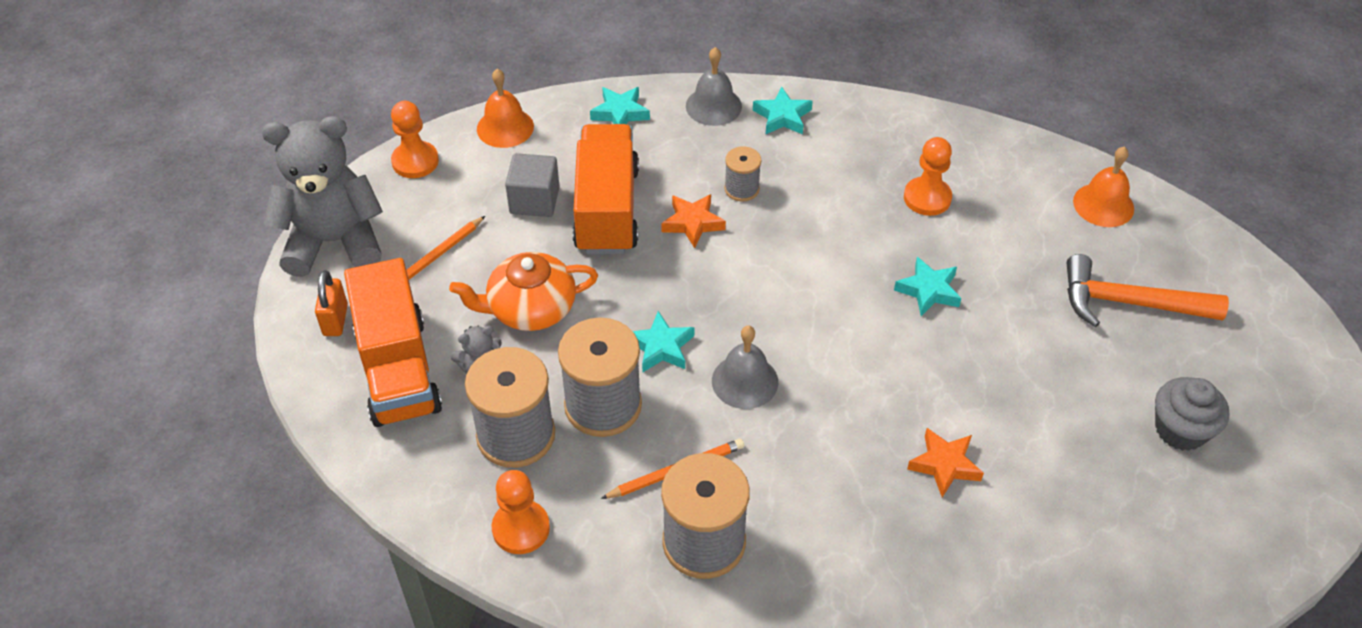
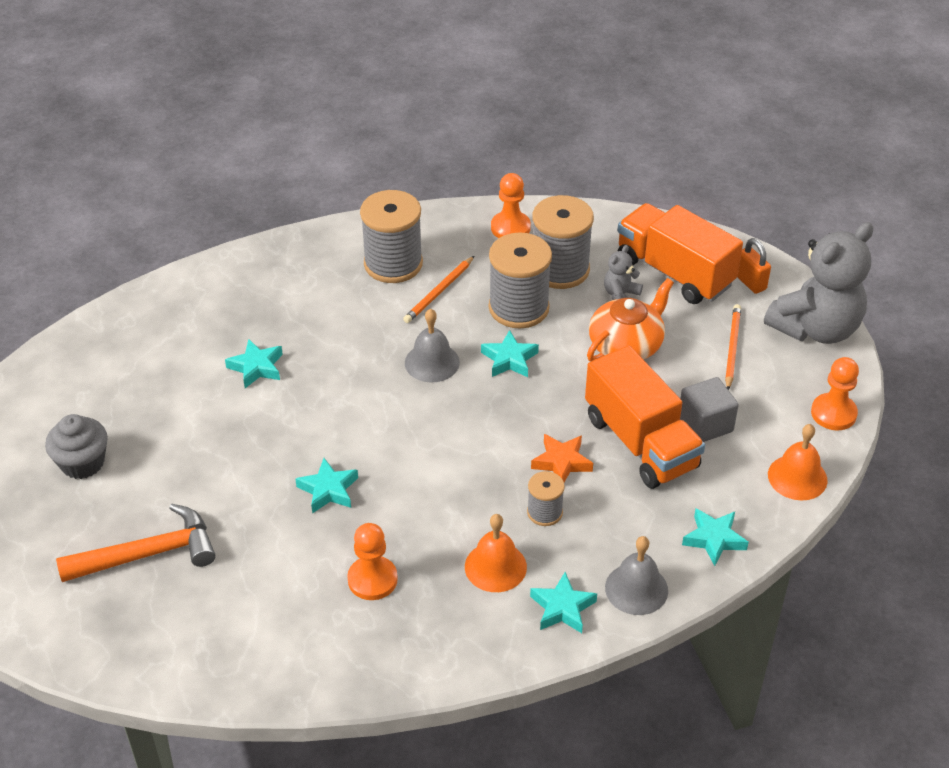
camera: 150 degrees right, 5 degrees down
orange star [907,428,984,498] -> turquoise star [225,339,283,388]
orange bell [1073,146,1134,227] -> orange bell moved to [465,514,527,592]

